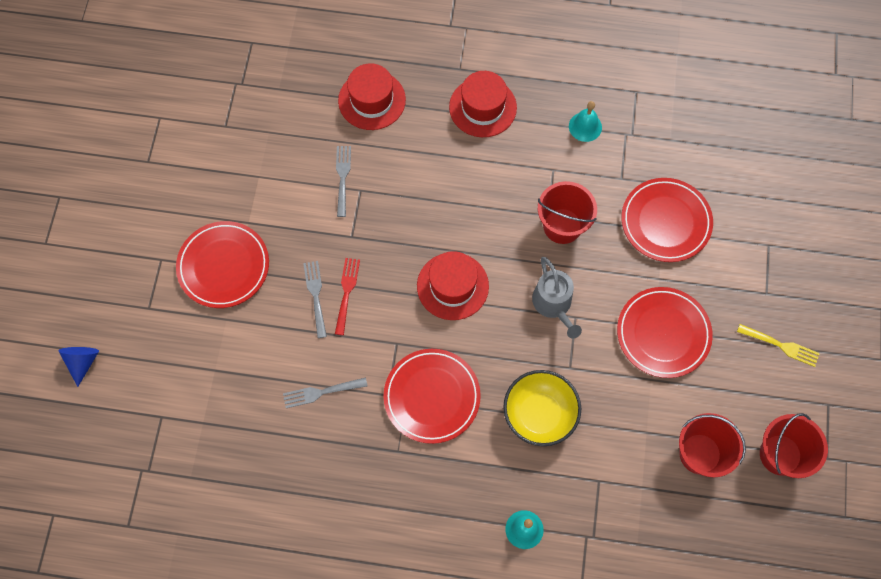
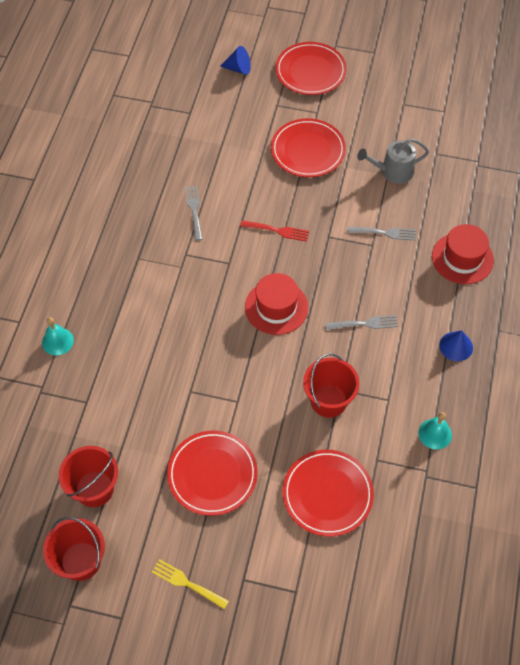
camera: 95 degrees right, 10 degrees down
grey fork [303,261,327,338] -> grey fork moved to [325,315,398,330]
red plate [383,349,481,444] -> red plate moved to [275,42,347,95]
red hat [449,71,517,137] -> blue cone [439,330,473,361]
yellow bowl [503,370,581,446] -> none
grey watering can [532,257,582,339] -> grey watering can moved to [357,138,429,184]
yellow fork [737,324,820,367] -> yellow fork turned 90 degrees clockwise [152,559,229,609]

